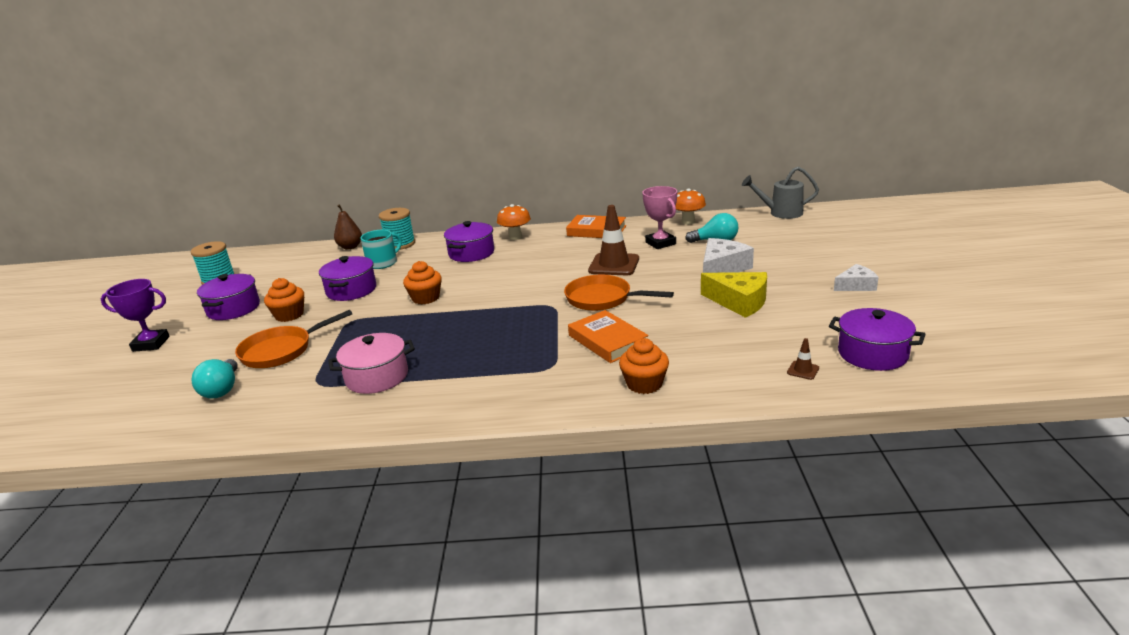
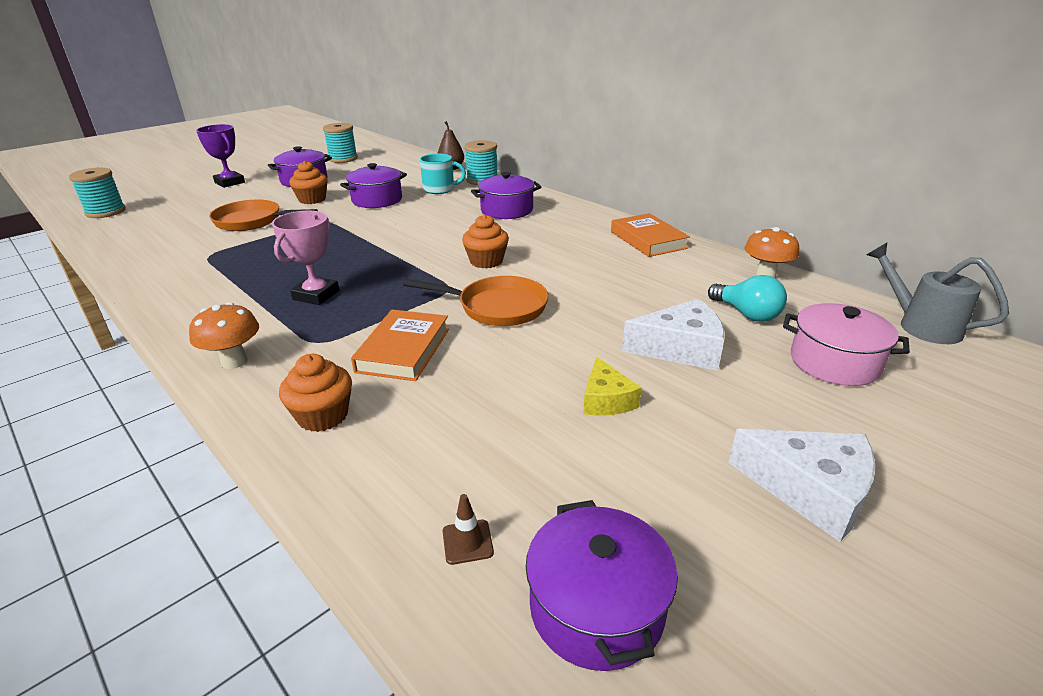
camera: 45 degrees right, 5 degrees up
turquoise light bulb [191,359,238,398] -> none
pink pot [328,333,415,394] -> pink pot moved to [783,303,910,386]
orange cupcake [403,261,442,304] -> orange cupcake moved to [462,214,509,269]
orange mushroom [497,204,531,240] -> orange mushroom moved to [189,302,259,369]
orange pan [564,275,674,311] -> orange pan turned 120 degrees clockwise [403,276,549,326]
brown traffic cone [588,205,639,275] -> none
pink trophy [642,186,677,249] -> pink trophy moved to [272,211,339,305]
yellow cheese [701,272,767,318] -> yellow cheese [583,357,642,415], size x0.63
white cheese [834,264,879,291] -> white cheese [728,429,875,542], size x1.58
none -> turquoise spool [69,168,126,218]

